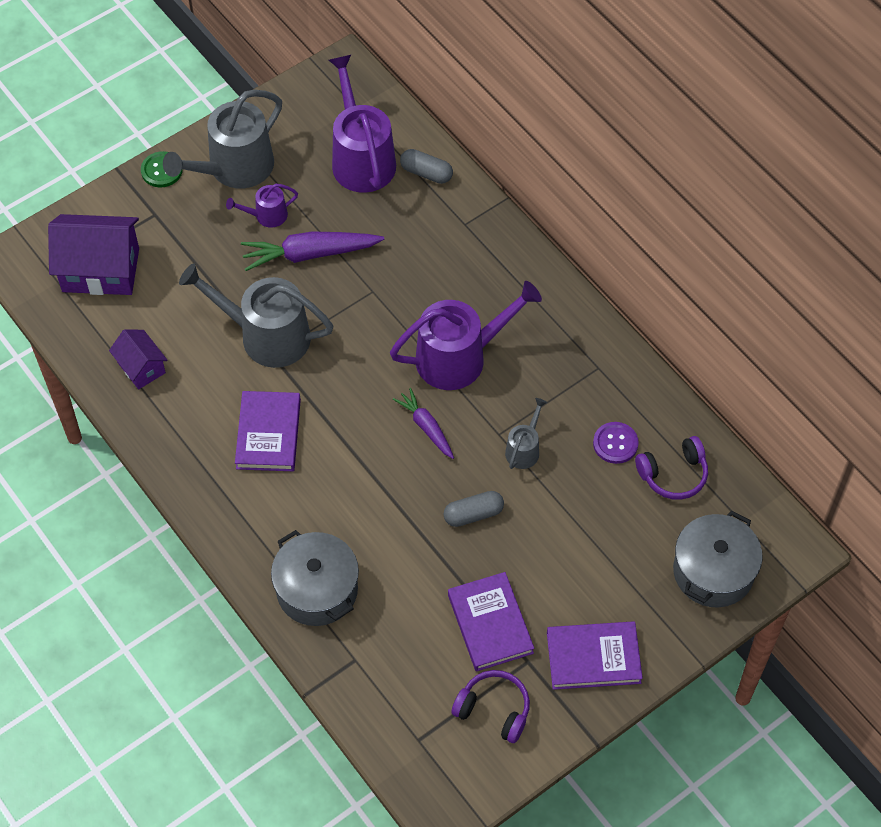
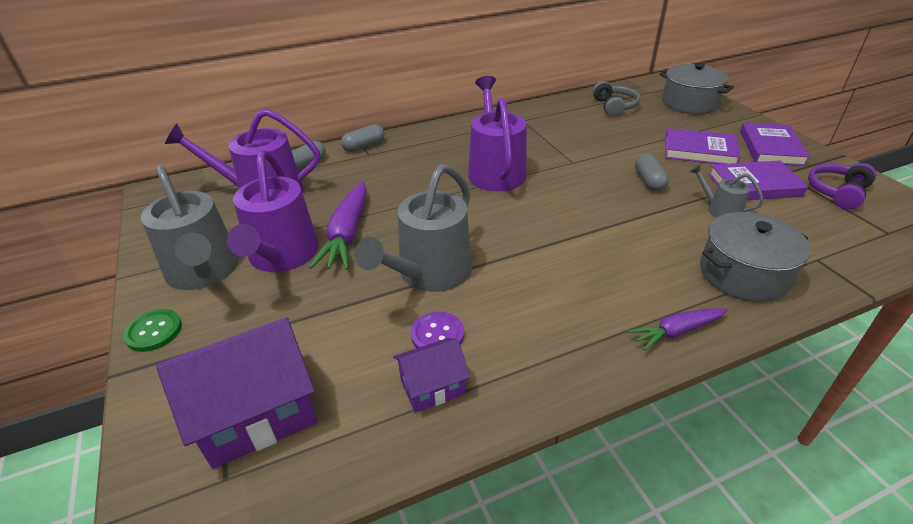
camera: 75 degrees left, 20 degrees down
purple house [48,214,139,295] -> purple house turned 45 degrees clockwise [156,317,317,469]
purple watering can [226,184,298,227] -> purple watering can [227,149,319,272], size x2.06
purple book [235,391,301,471] -> purple book moved to [665,128,741,164]
purple carrot [393,388,454,459] -> purple carrot moved to [628,308,727,351]
grey watering can [505,398,547,469] -> grey watering can moved to [690,164,764,218]
purple button [593,422,639,464] -> purple button moved to [411,312,464,348]
purple headphones [635,436,708,500] -> grey headphones [593,81,640,116]
none -> grey capsule [341,124,385,152]

